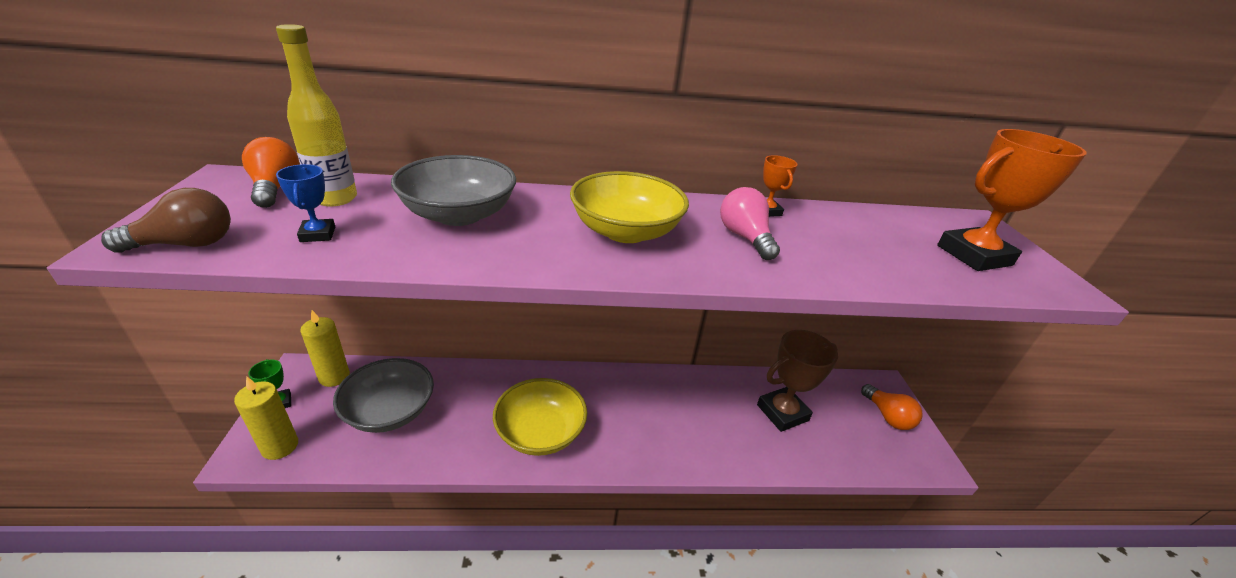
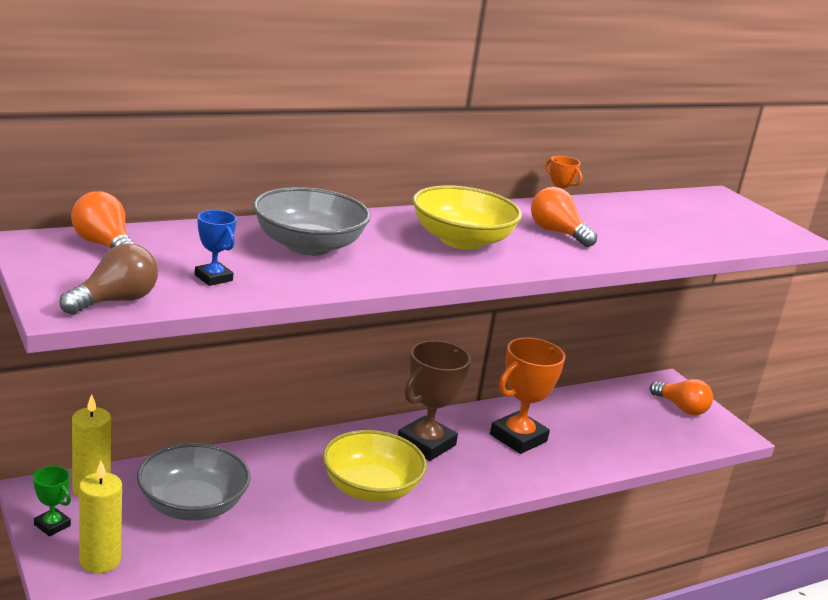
camera: 25 degrees left, 10 degrees down
yellow bottle [276,24,357,206] -> none
pink light bulb [720,187,780,260] -> orange light bulb [531,187,597,247]
brown trophy [757,330,838,432] -> brown trophy moved to [398,340,471,461]
orange trophy [937,129,1087,271] -> orange trophy moved to [490,337,566,454]

